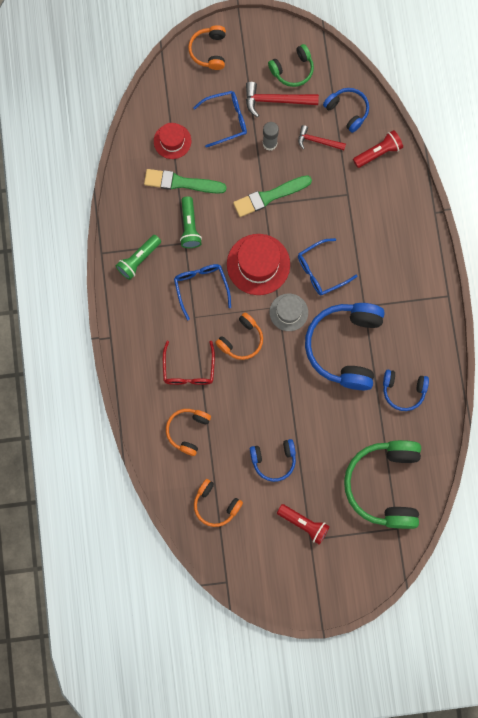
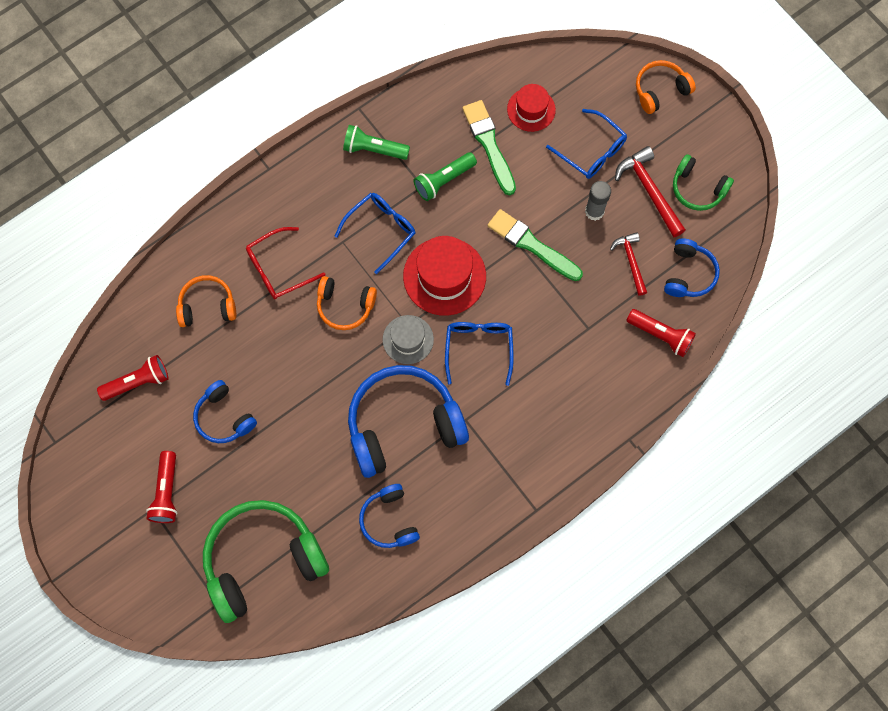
camera: 60 degrees right, 5 degrees down
orange headphones [194,479,243,527] -> red flashlight [97,355,168,401]
blue glasses [298,238,357,296] -> blue glasses turned 60 degrees clockwise [445,322,514,386]

